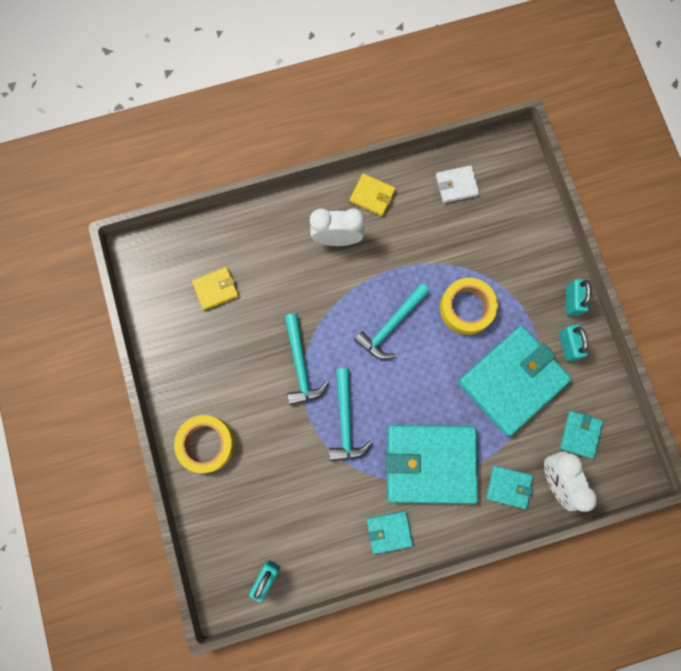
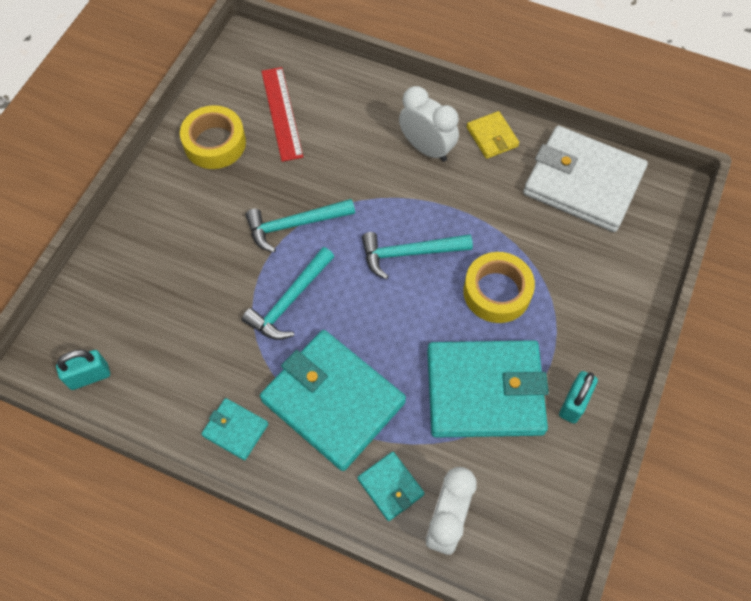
camera: 40 degrees right, 15 degrees down
yellow tape [174,415,235,473] -> yellow tape moved to [180,105,246,169]
yellow wallet [192,267,239,310] -> red ruler [262,67,303,162]
turquoise hammer [285,314,329,406] -> turquoise hammer turned 45 degrees clockwise [246,199,355,253]
white wallet [436,165,479,203] -> white wallet [523,126,648,232], size x2.21
turquoise wallet [560,411,603,459] -> none
turquoise padlock [566,279,592,316] -> none

